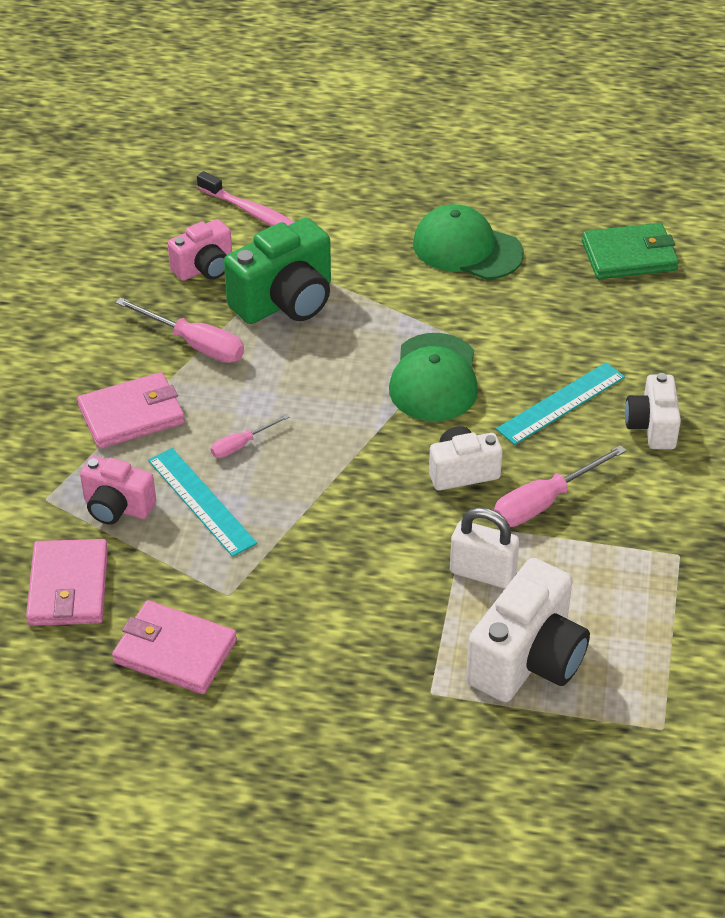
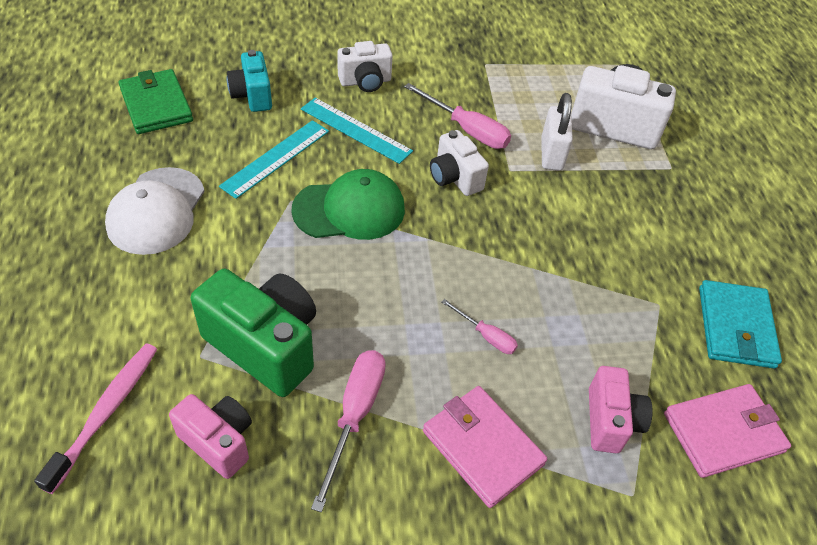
camera: 110 degrees left, 5 degrees up
pink wallet [112,600,237,694] -> turquoise wallet [699,280,782,368]
turquoise ruler [148,448,257,557] -> turquoise ruler moved to [219,120,329,199]
green cap [413,204,524,280] -> white cap [105,167,205,255]
none -> turquoise camera [227,50,272,112]

